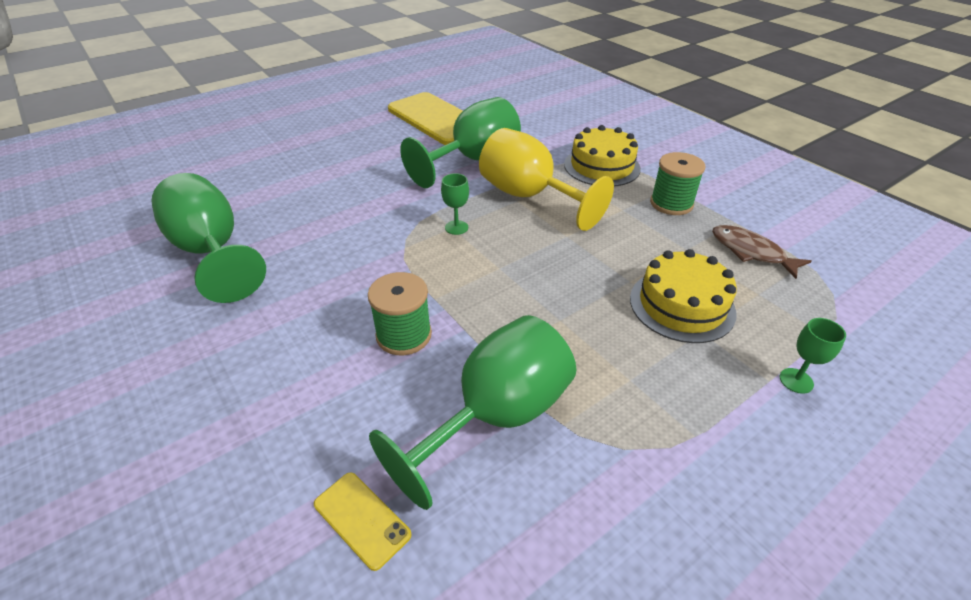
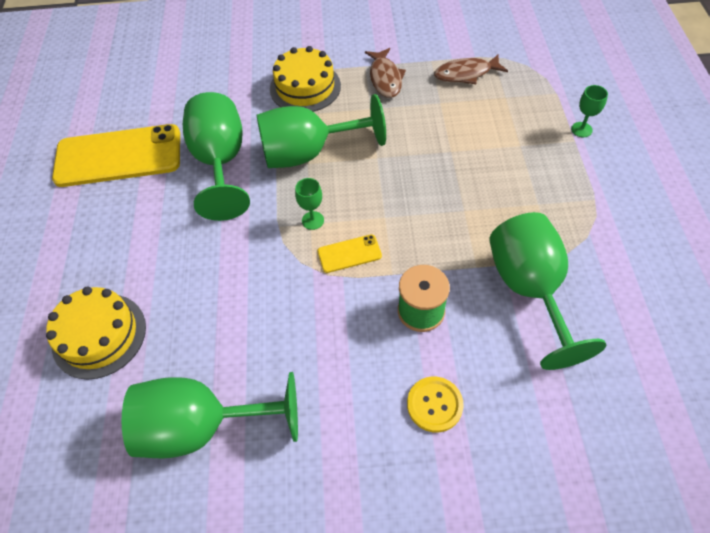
camera: 55 degrees left, 15 degrees up
yellow phone [314,472,412,571] -> yellow phone moved to [317,234,382,273]
yellow goblet [479,128,614,231] -> green goblet [257,94,386,168]
yellow cake [630,249,737,343] -> yellow cake moved to [46,287,146,380]
green spool [650,152,705,215] -> brown fish [365,48,406,98]
none -> yellow button [407,377,464,433]

